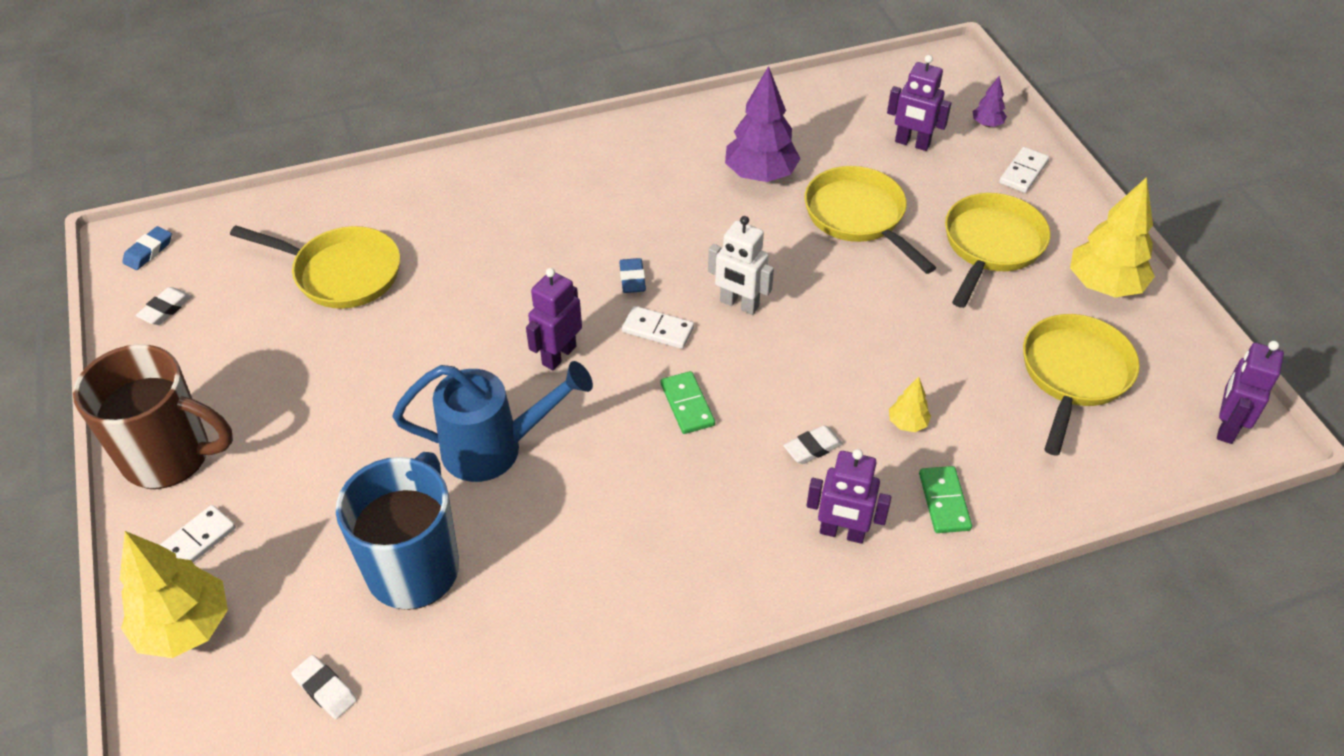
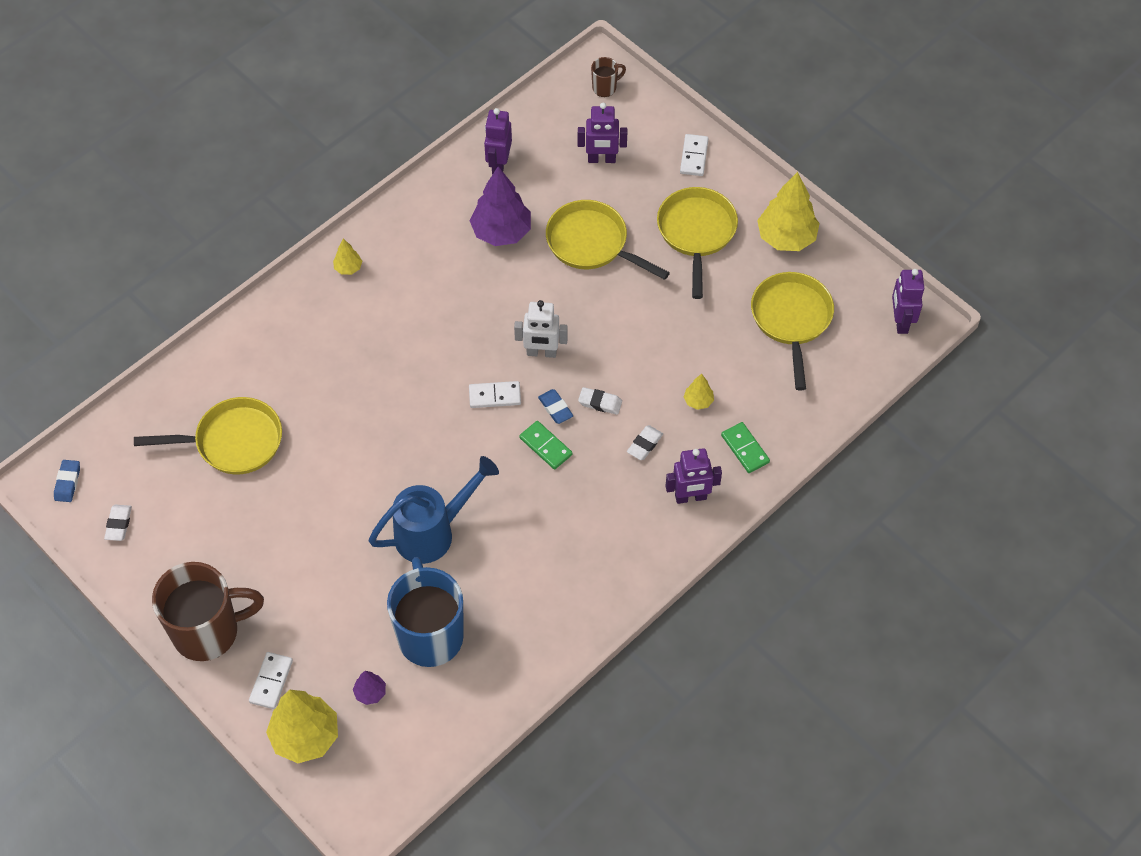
camera: 25 degrees left, 10 degrees up
white eraser [291,655,357,719] -> white eraser moved to [578,387,622,415]
purple robot [526,268,582,370] -> purple robot moved to [484,108,512,175]
blue eraser [619,258,646,293] -> blue eraser moved to [538,389,573,424]
purple tree [972,76,1007,127] -> purple tree moved to [353,671,386,705]
none -> yellow tree [333,239,362,275]
none -> brown mug [591,57,626,97]

